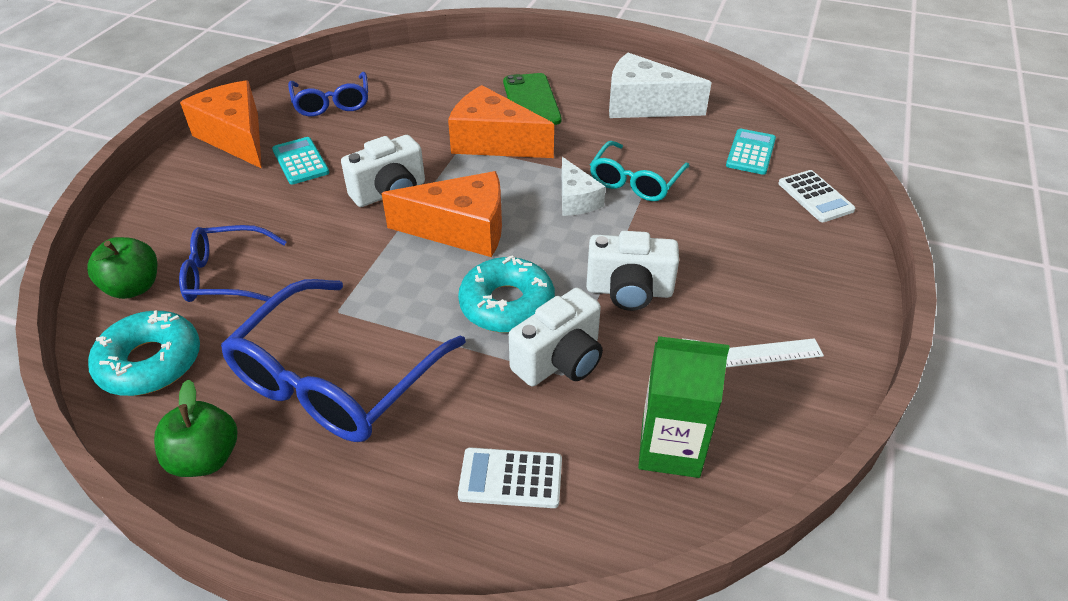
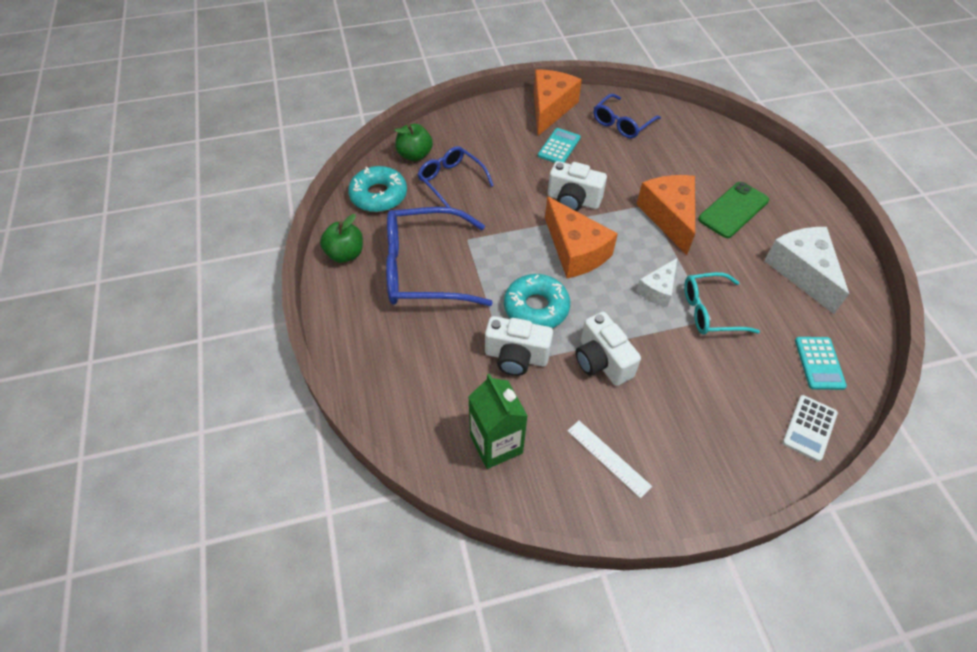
camera: 55 degrees right, 10 degrees up
white calculator [458,447,562,508] -> none
turquoise calculator [726,129,776,175] -> turquoise calculator turned 105 degrees clockwise [795,337,847,390]

